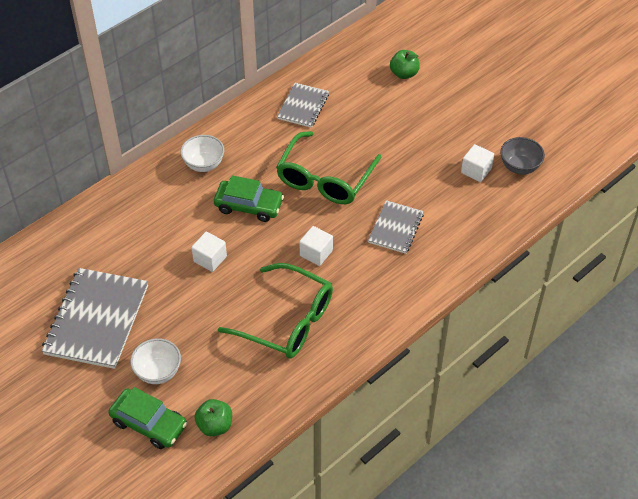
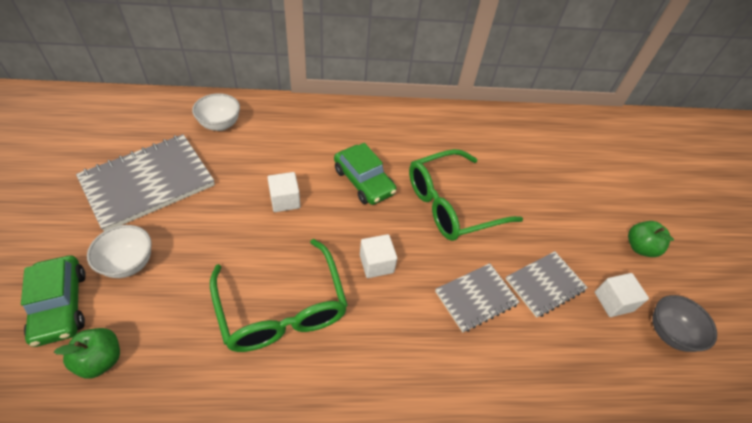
camera: 35 degrees right, 0 degrees up
white bowl [180,135,224,172] -> white bowl moved to [192,93,240,131]
grey notebook [277,83,329,128] -> grey notebook moved to [506,251,588,318]
green apple [390,50,420,79] -> green apple moved to [628,221,674,257]

